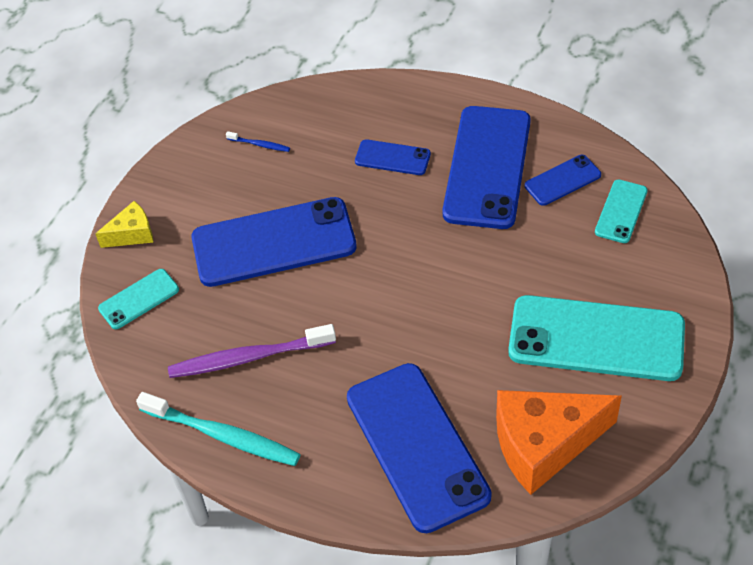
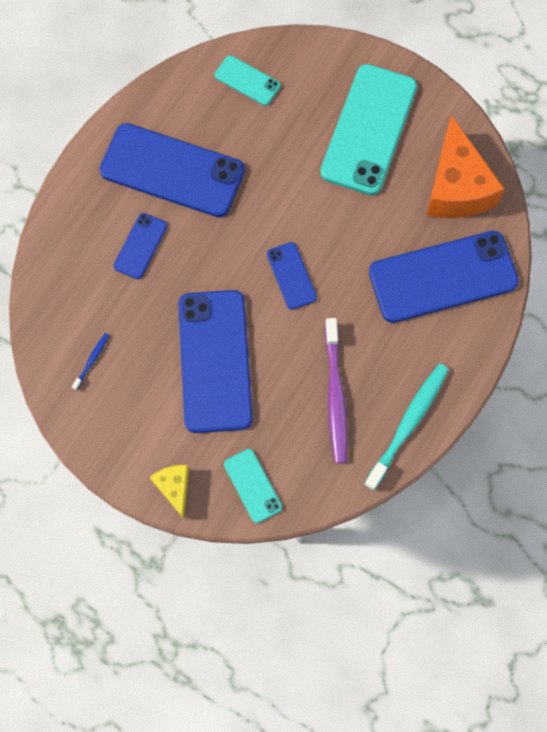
camera: 85 degrees left, 20 degrees up
blue phone [525,155,601,206] -> blue phone moved to [267,242,317,310]

